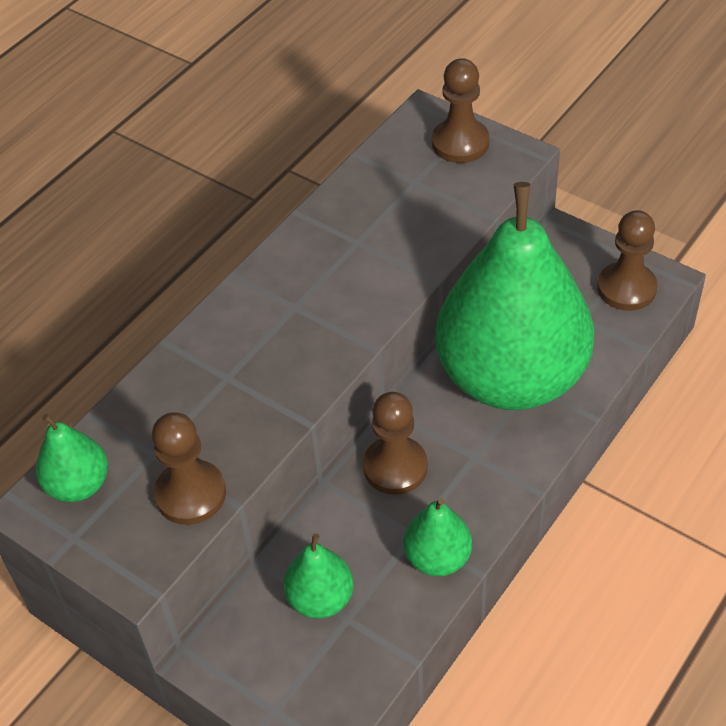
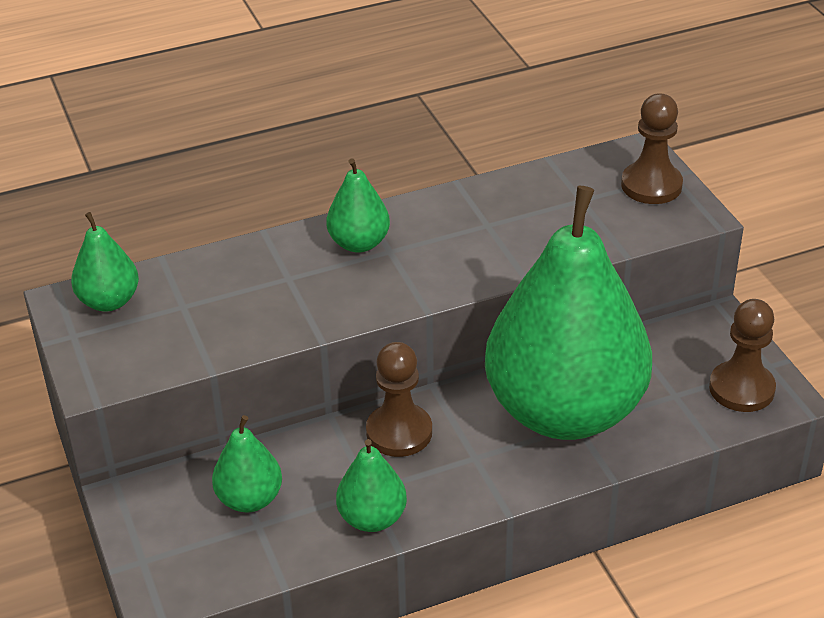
camera: 30 degrees right, 10 degrees down
brown pawn [152,412,226,525] -> none
none -> green pear [326,158,390,253]

